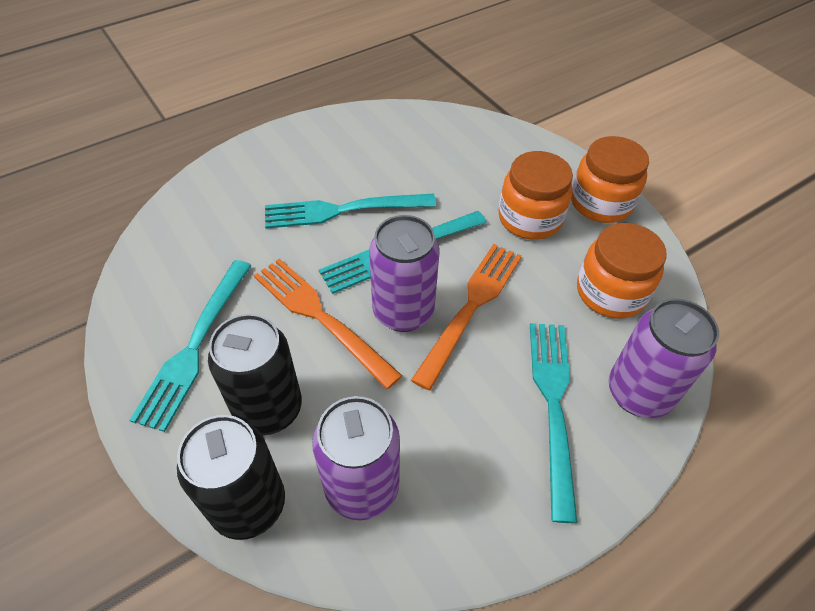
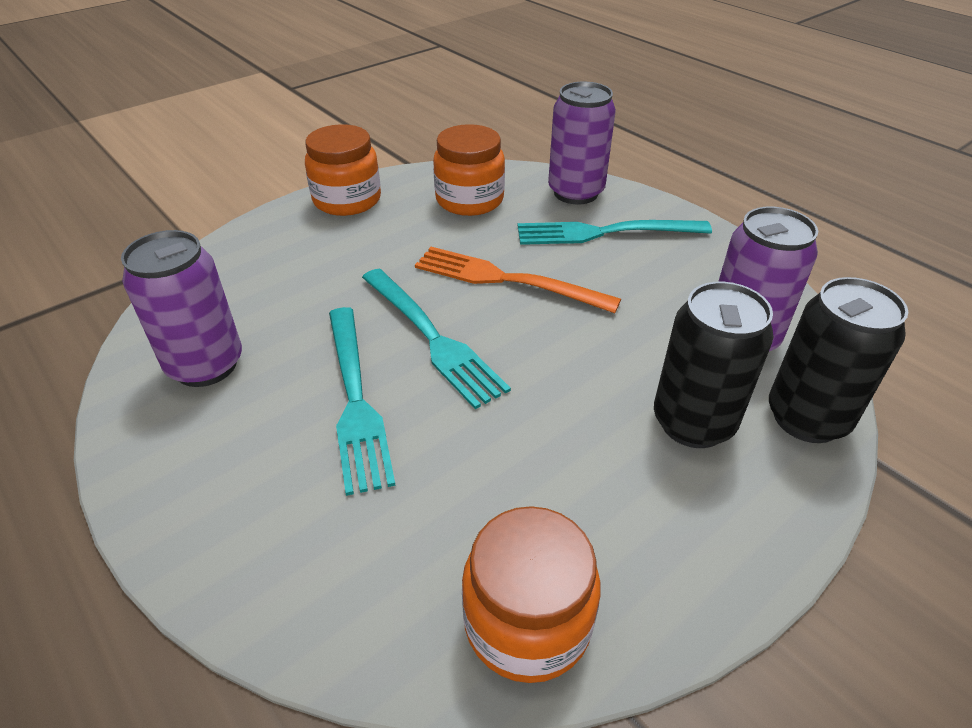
camera: 95 degrees left, 10 degrees down
turquoise fork [130,260,252,432] -> none
orange fork [254,258,402,390] -> none
purple can [369,215,439,332] -> purple can moved to [121,230,242,387]
orange jar [498,151,573,240] -> orange jar moved to [462,506,601,683]

